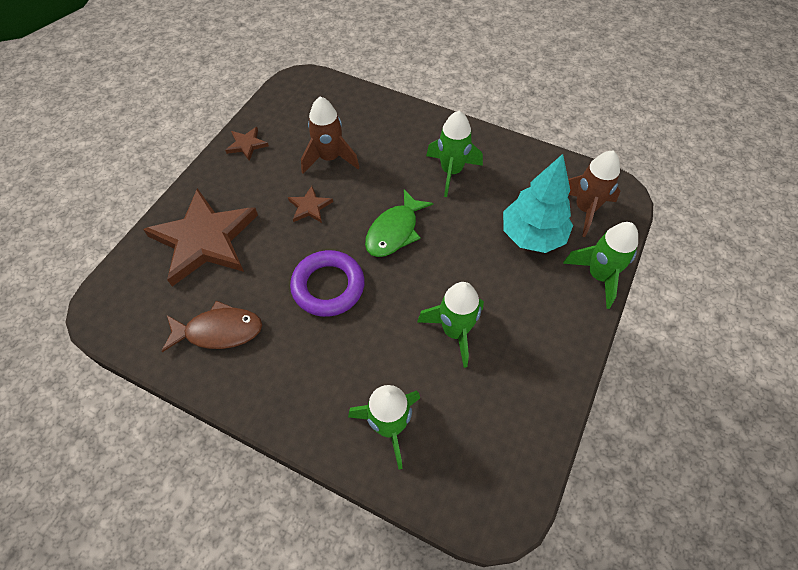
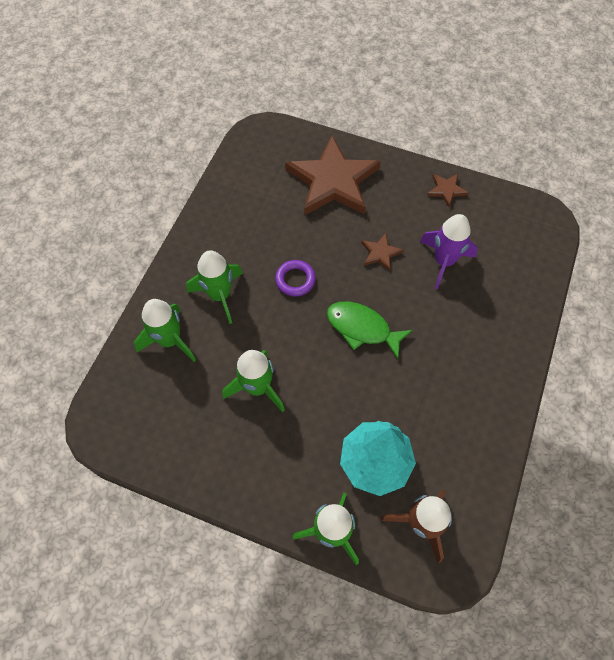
camera: 85 degrees right, 5 degrees up
brown fish [162,300,262,352] -> none
purple ring [290,250,365,317] -> purple ring [275,260,316,297], size x0.62
brown rocket [301,96,360,174] -> purple rocket [420,214,478,289]
green rocket [426,111,483,197] -> green rocket moved to [186,250,243,324]

